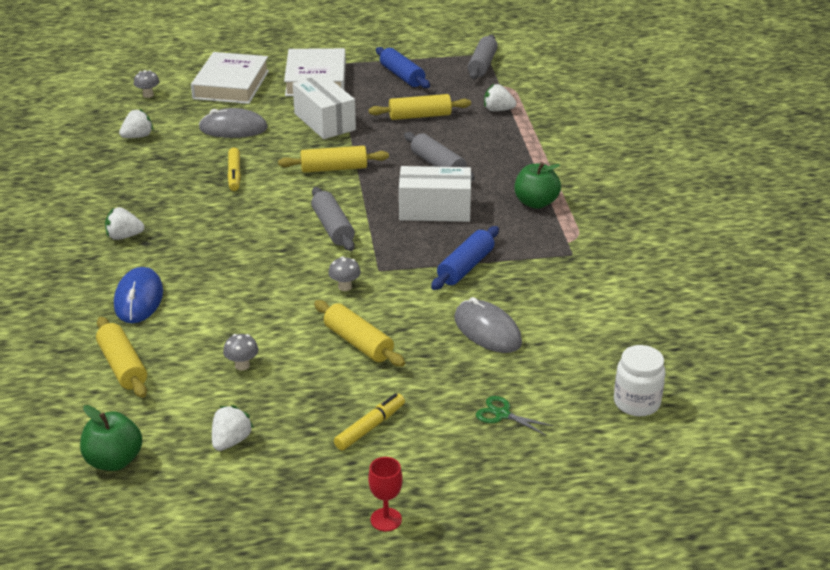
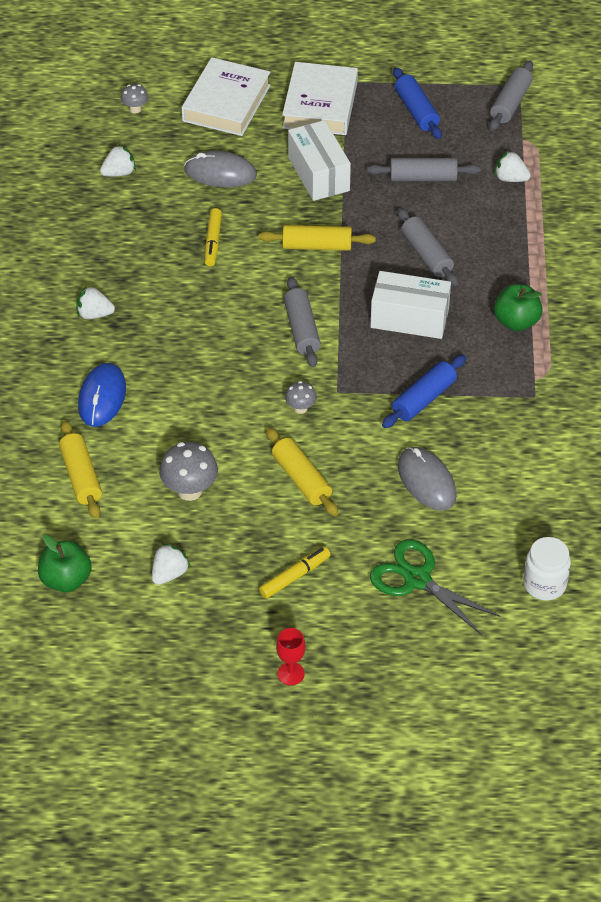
camera: 10 degrees right, 15 degrees up
grey mushroom [223,334,259,370] -> grey mushroom [159,442,218,501], size x1.78
yellow rolling pin [369,94,471,120] -> grey rolling pin [367,158,481,181]
green scissors [476,396,553,436] -> green scissors [370,539,501,635], size x1.92

